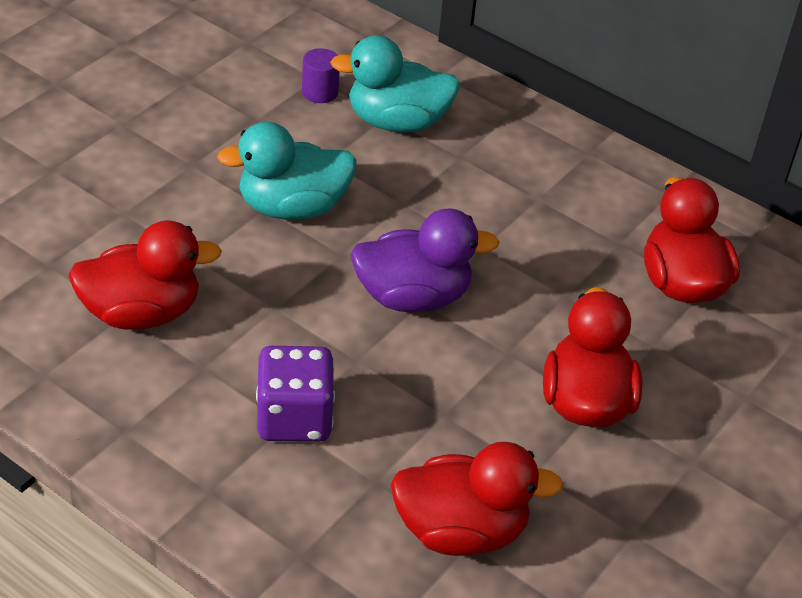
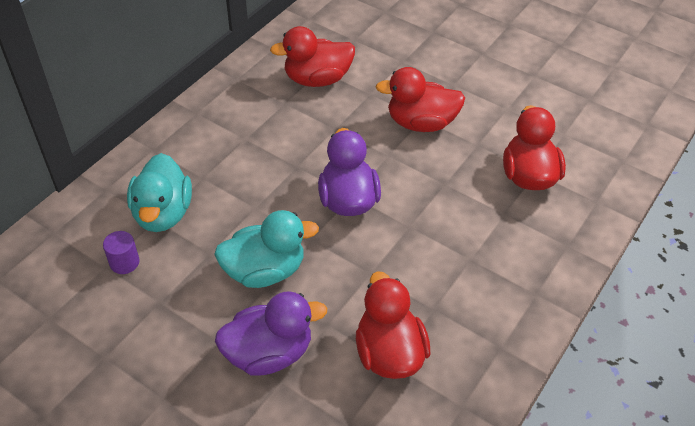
camera: 90 degrees left, 5 degrees up
turquoise duck [217,122,357,220] -> turquoise duck turned 90 degrees counterclockwise [214,210,319,288]
purple dice [256,346,335,442] -> none
none -> purple duck [215,291,327,376]

